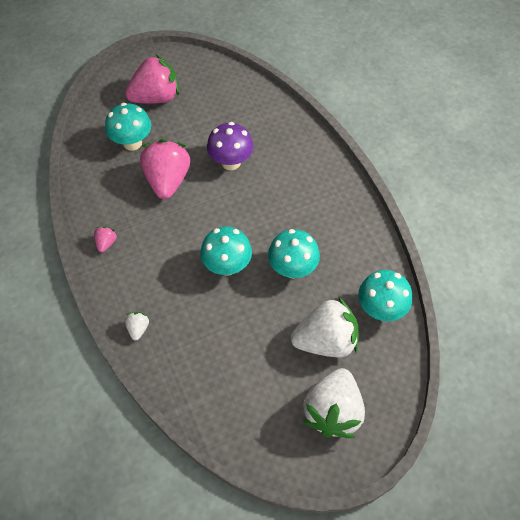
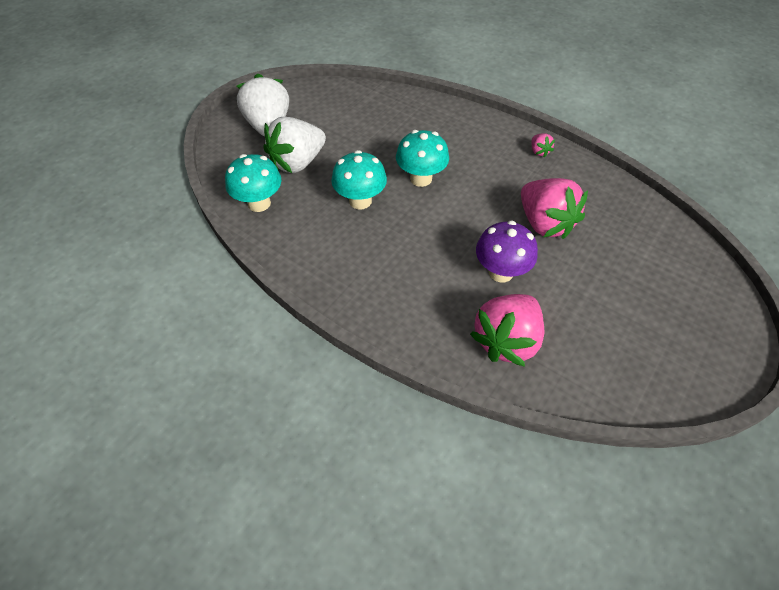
camera: 150 degrees right, 5 degrees down
turquoise mushroom [105,103,151,151] -> none
pink strawberry [125,55,179,104] -> pink strawberry moved to [470,294,544,367]
white strawberry [125,312,149,340] -> none

